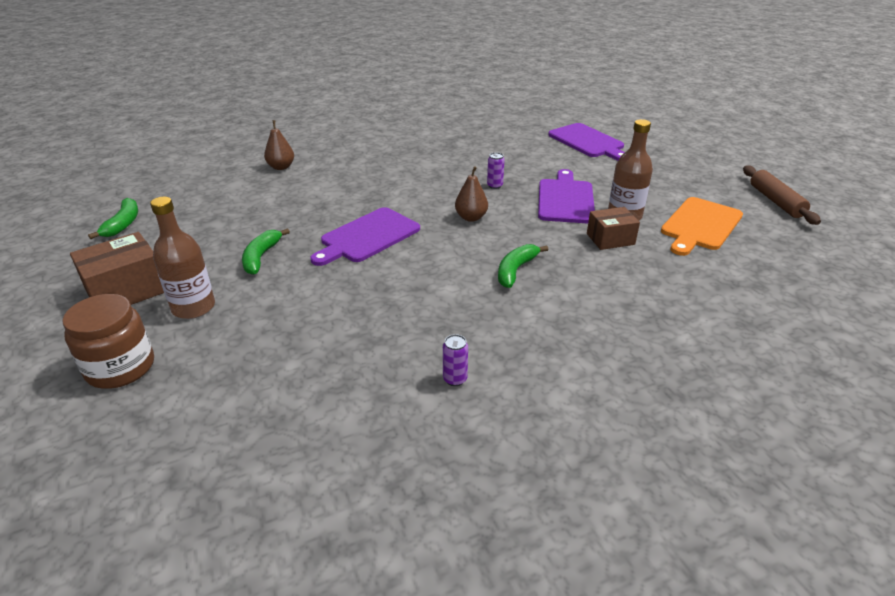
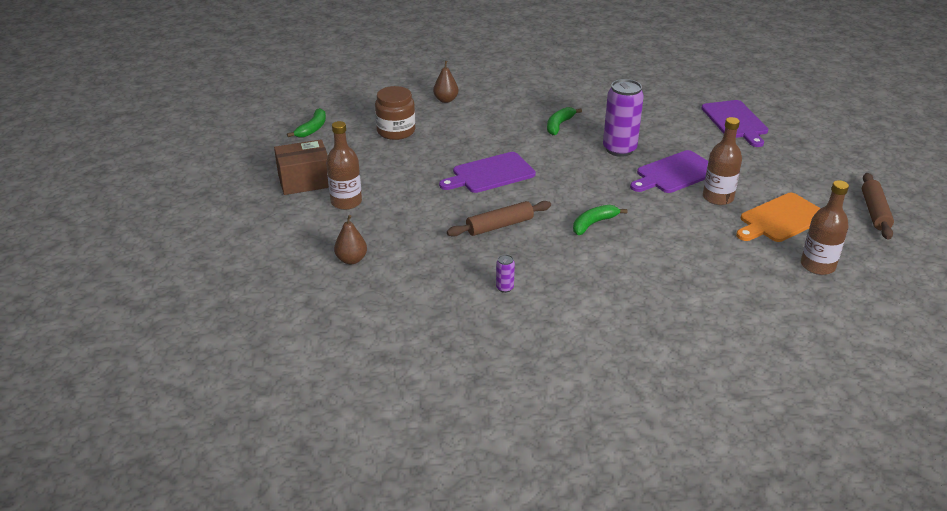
camera: 20 degrees right, 0 degrees up
brown jar [63,294,154,389] -> brown jar moved to [375,86,415,140]
green banana [242,228,290,275] -> green banana moved to [547,107,582,135]
brown pear [455,166,488,222] -> brown pear moved to [334,215,367,264]
purple can [487,152,505,189] -> purple can [603,79,644,157], size x2.36
purple cutting board [538,169,595,224] -> purple cutting board turned 150 degrees counterclockwise [630,150,708,193]
brown box [587,207,640,250] -> none
none -> brown rolling pin [447,201,551,237]
none -> brown bottle [801,180,849,275]

